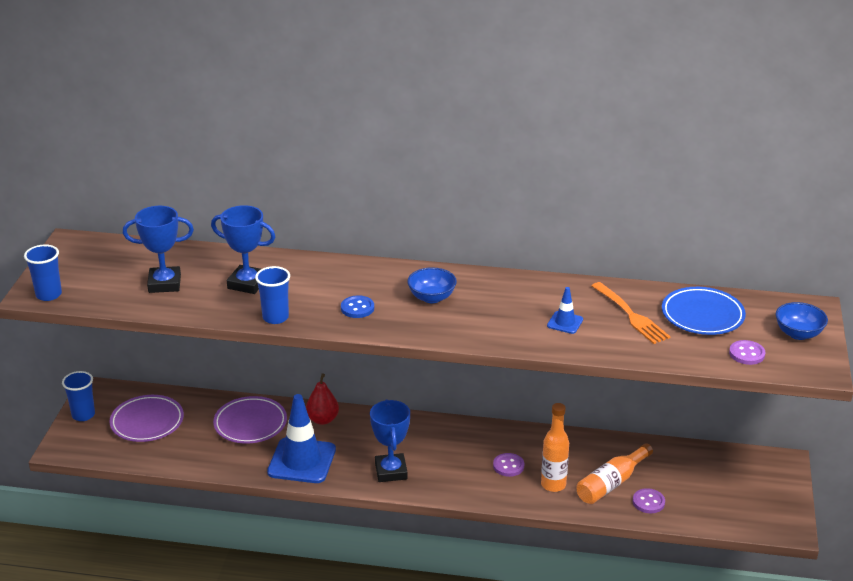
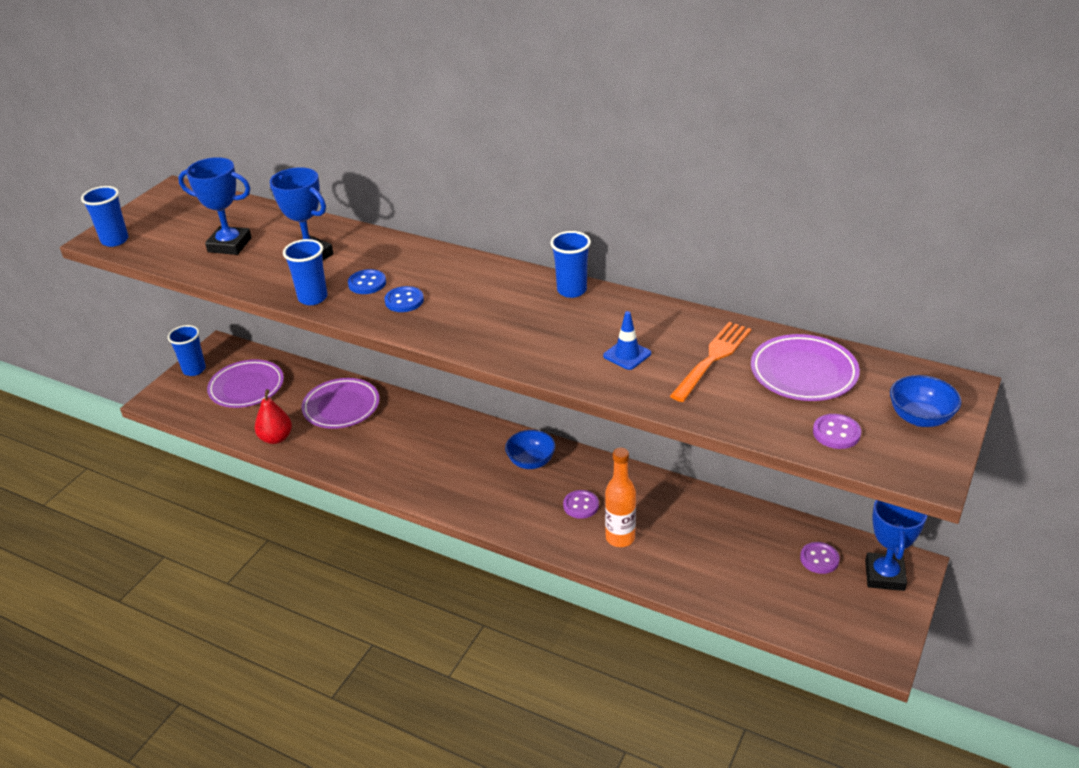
camera: 20 degrees right, 5 degrees up
blue traffic cone [267,394,336,483] -> none
red pear [306,373,339,425] -> red pear moved to [254,389,292,444]
blue trophy [370,399,410,482] -> blue trophy moved to [865,500,927,591]
blue bowl [407,267,457,303] -> blue bowl moved to [505,430,556,469]
orange bottle [576,443,653,504] -> none
orange fork [592,282,670,344] -> orange fork turned 135 degrees counterclockwise [670,322,751,402]
purple button [633,488,665,513] -> purple button moved to [800,542,840,574]
blue plate [662,287,746,335] -> purple plate [751,334,860,401]
none -> blue button [348,269,386,294]
none -> blue cup [550,231,591,298]

